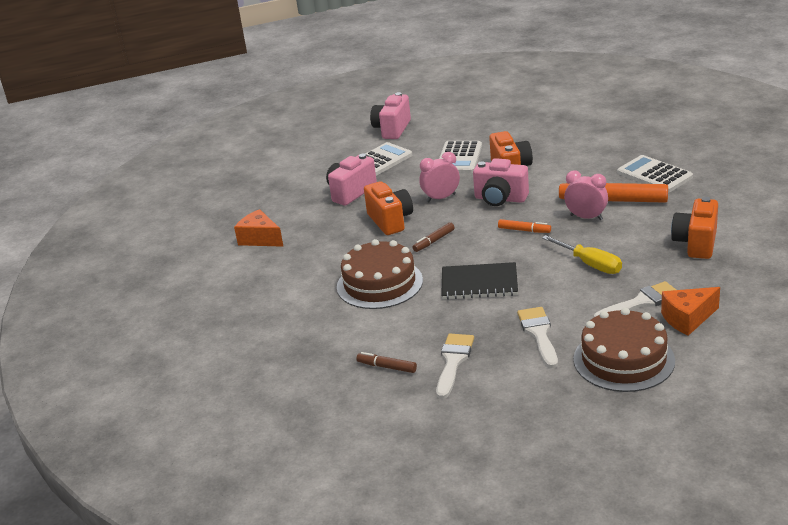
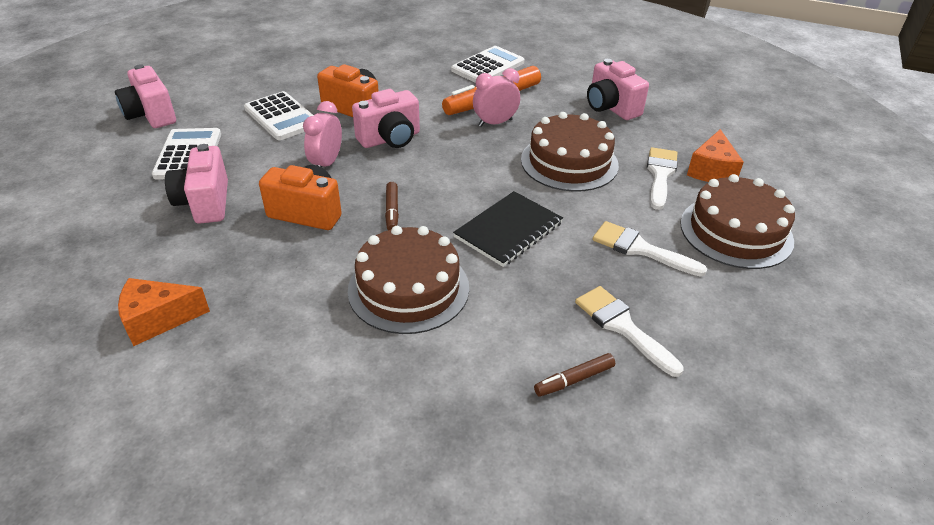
camera: 55 degrees left, 10 degrees up
orange marker [498,219,551,233] -> none
yellow screwdriver [542,235,622,274] -> brown cake [521,112,619,192]
white calculator [617,155,693,192] -> white calculator turned 135 degrees clockwise [451,46,524,83]
orange camera [671,197,718,259] -> pink camera [587,59,649,120]

